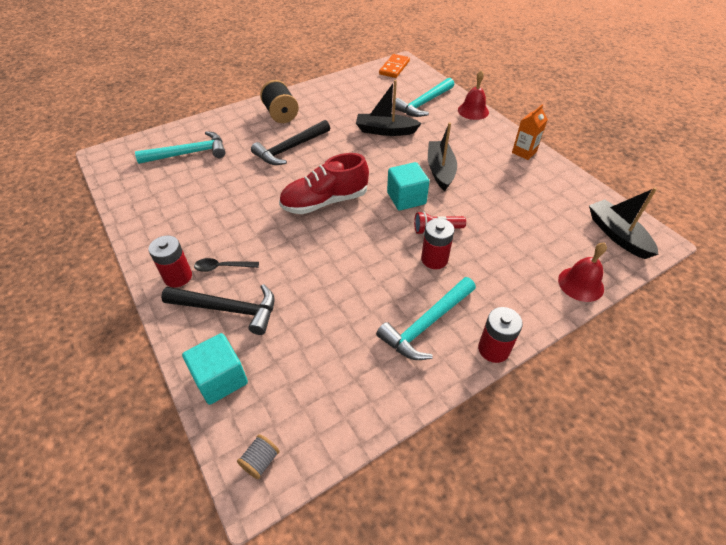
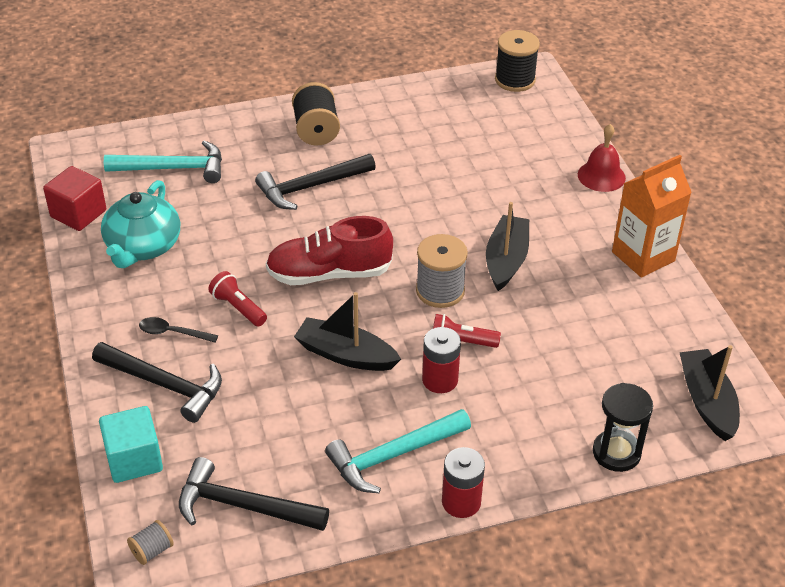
camera: 15 degrees right, 5 degrees down
red battery [148,236,192,287] -> none
black boat [356,80,422,136] -> black boat moved to [294,292,401,371]
orange domino [379,54,410,78] -> black spool [495,30,540,92]
turquoise cube [387,162,429,211] -> grey spool [416,234,468,308]
turquoise hammer [392,78,454,117] -> none
orange carton [512,105,548,160] -> orange carton [612,155,692,278], size x1.64
red bell [558,242,607,302] -> black hourglass [593,383,653,472]
none -> red cube [43,166,106,231]
none -> turquoise teapot [101,180,180,268]
none -> black hammer [179,457,329,531]
none -> red flashlight [208,271,267,327]

